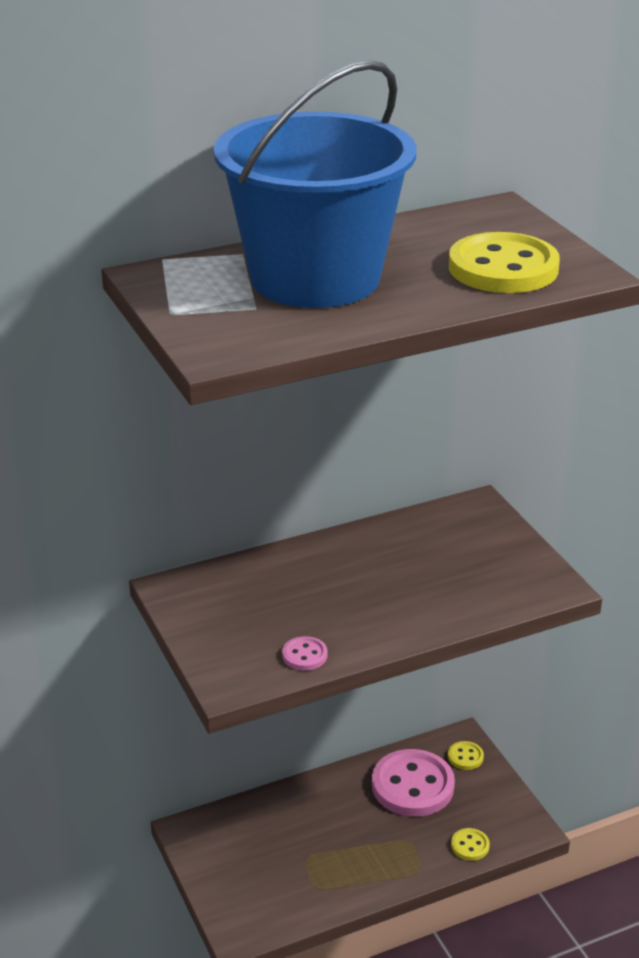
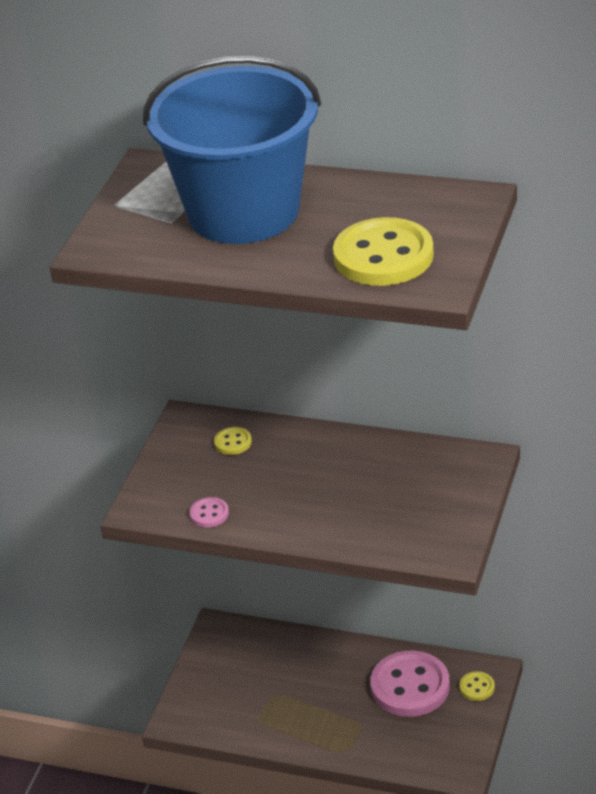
camera: 45 degrees right, 5 degrees up
yellow button [451,828,490,861] -> yellow button moved to [214,427,252,455]

